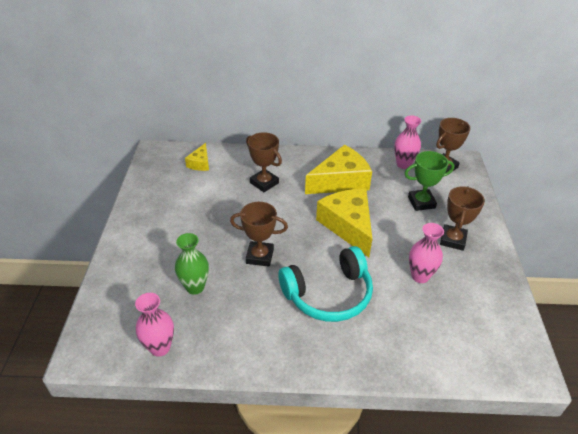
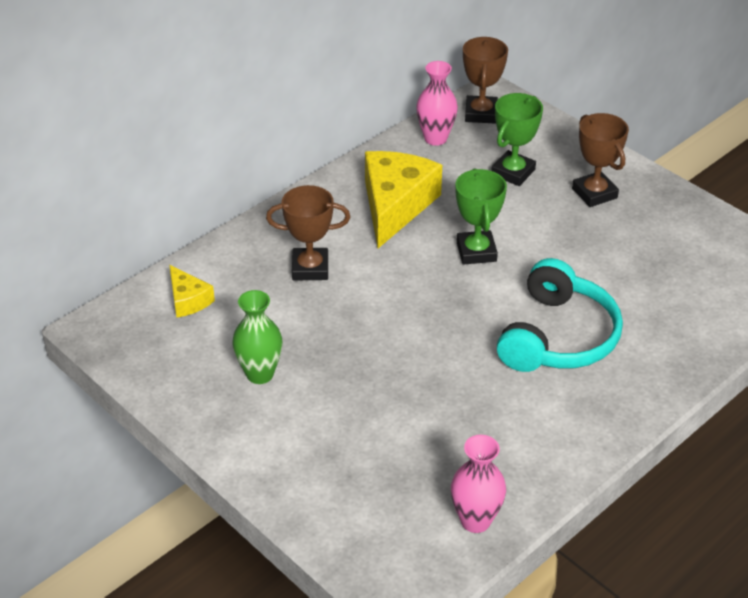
camera: 45 degrees left, 0 degrees up
green vase [175,233,209,295] -> green vase moved to [232,290,282,384]
brown trophy [230,202,288,267] -> none
yellow cheese [316,189,372,257] -> green trophy [455,168,507,265]
pink vase [409,223,444,283] -> none

